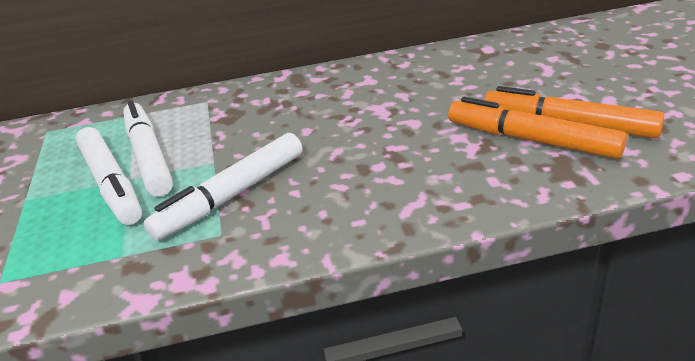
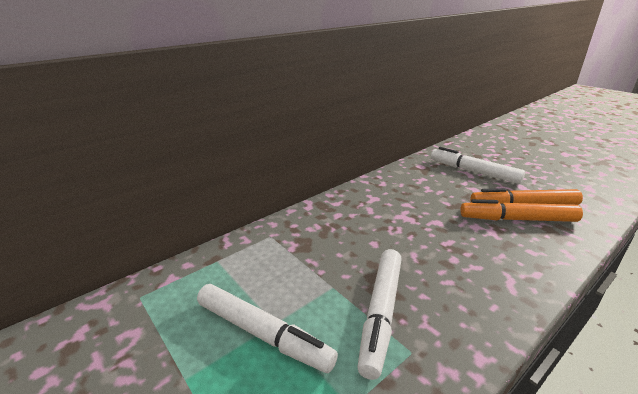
camera: 30 degrees left, 5 degrees down
white marker [123,100,173,197] -> white marker moved to [431,147,525,184]

